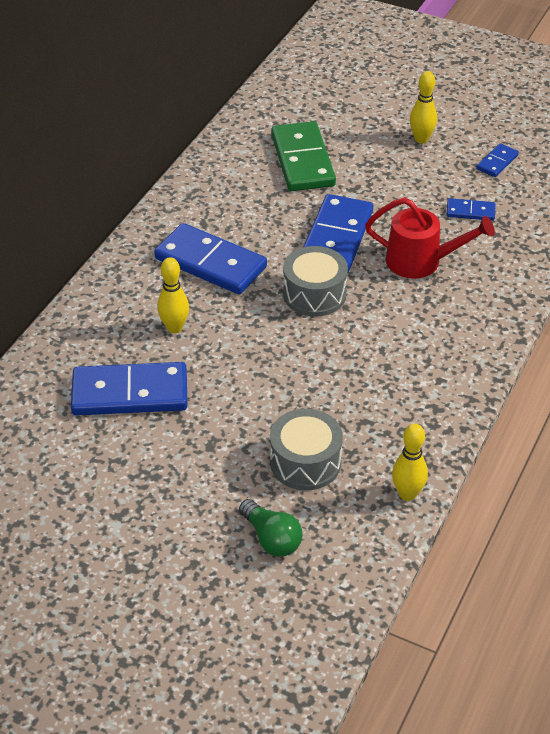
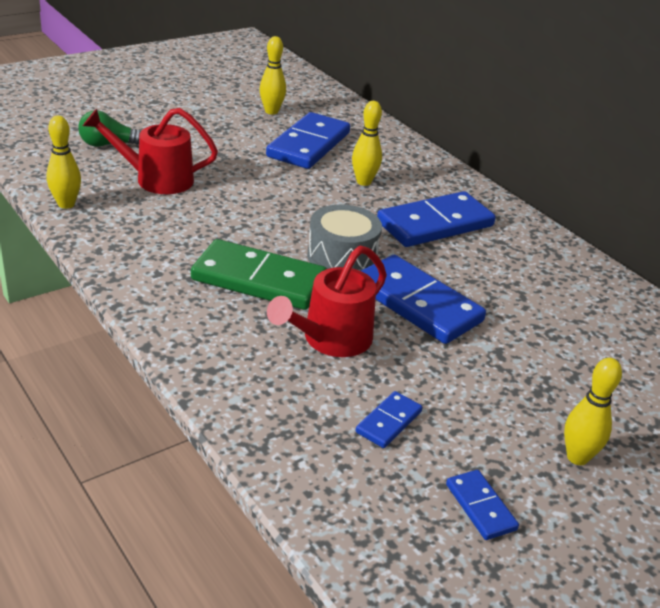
camera: 115 degrees right, 10 degrees down
grey drum [270,409,343,490] -> red watering can [83,108,218,194]
green domino [271,121,336,191] -> green domino moved to [191,239,327,310]
none -> yellow bowling pin [260,36,286,115]

